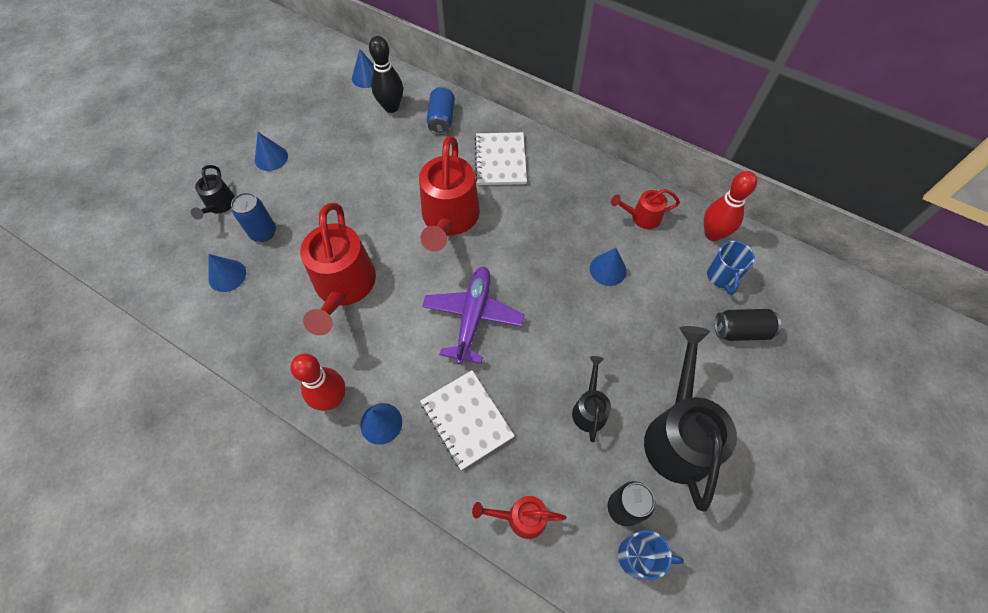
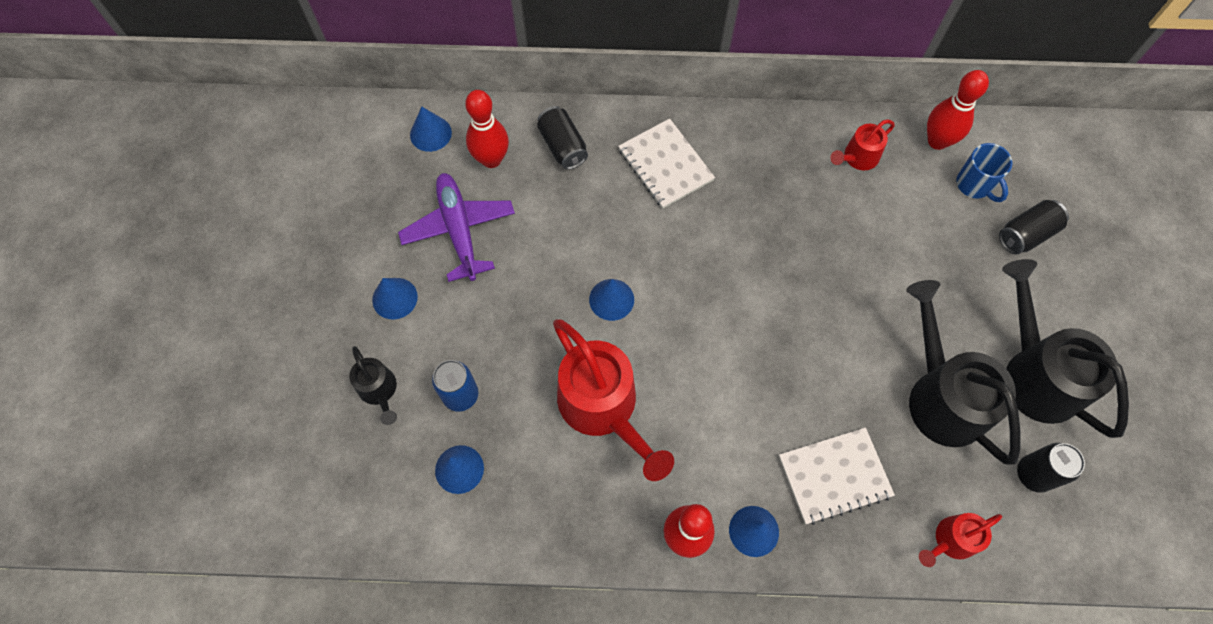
camera: 30 degrees left, 5 degrees up
black bowling pin [369,36,403,113] -> red bowling pin [465,90,509,168]
red watering can [419,136,480,252] -> none
white notebook [420,370,515,470] -> white notebook turned 45 degrees counterclockwise [779,428,895,525]
purple plane [422,266,525,365] -> purple plane moved to [398,173,515,282]
blue can [427,87,455,135] -> black can [537,106,588,170]
black watering can [572,356,611,442] -> black watering can [906,280,1021,465], size x1.98
blue cone [590,248,627,286] -> blue cone moved to [589,279,634,321]
blue mug [618,530,684,580] -> none

